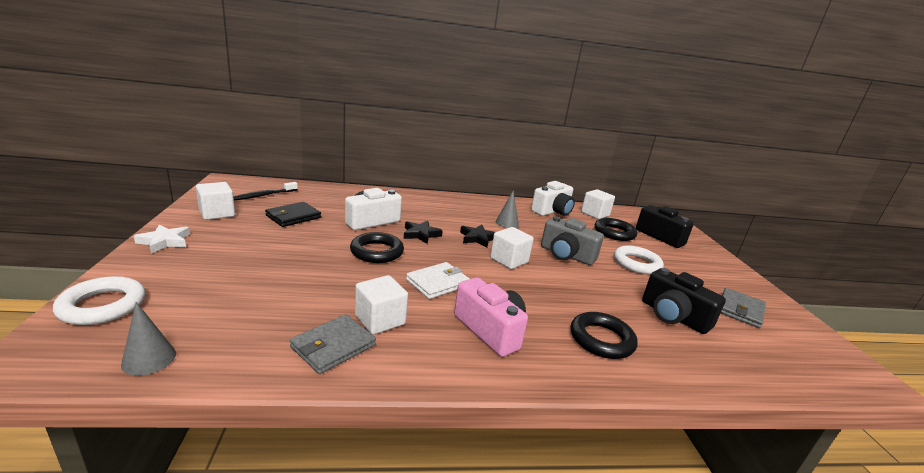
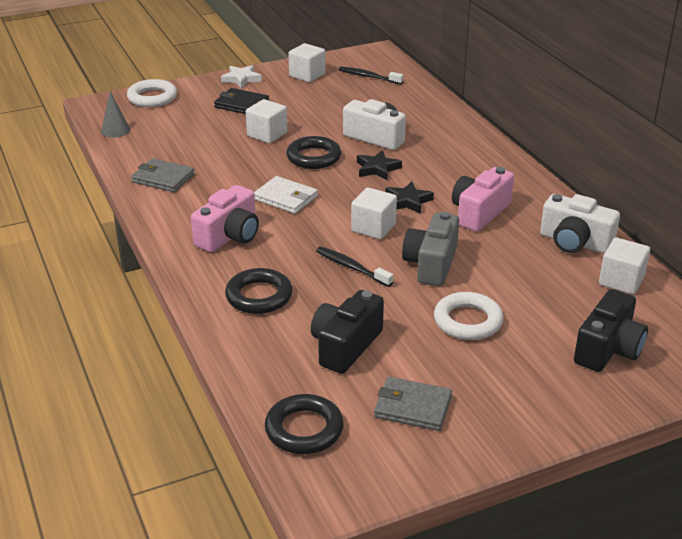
camera: 75 degrees right, 10 degrees up
black wallet [265,202,321,227] -> black wallet moved to [214,88,269,114]
white cube [355,275,408,335] -> white cube moved to [246,99,287,143]
grey cone [496,191,519,228] -> pink camera [452,167,514,232]
black ring [595,218,637,241] -> black ring moved to [265,394,344,454]
none -> black toothbrush [316,246,393,287]

